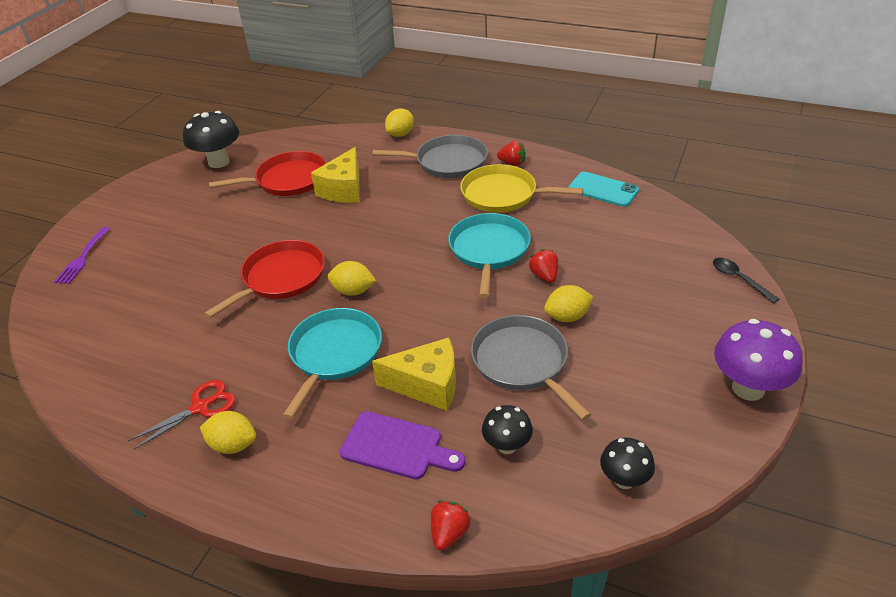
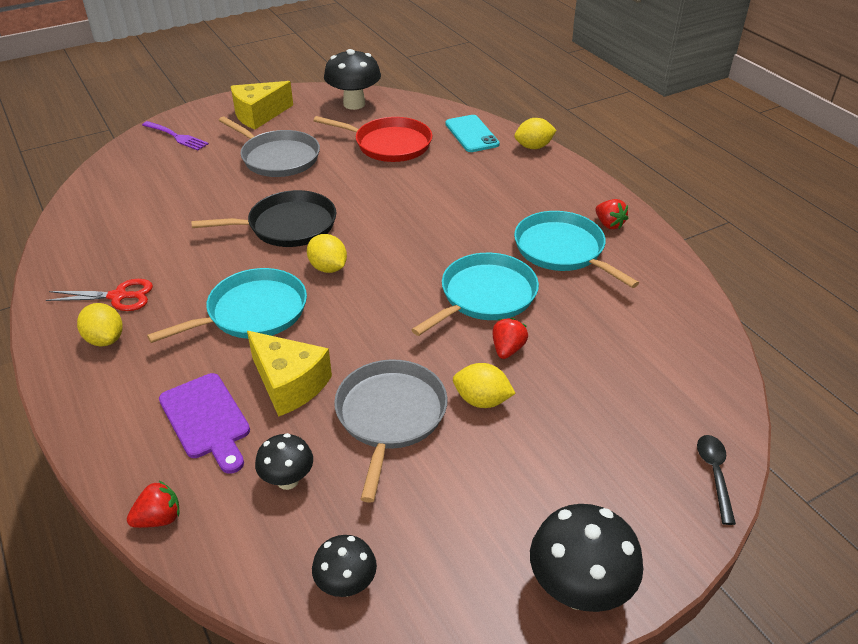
camera: 35 degrees right, 0 degrees up
purple fork [54,227,110,284] -> purple fork turned 105 degrees counterclockwise [142,121,209,151]
red pan [204,240,325,318] -> black pan [191,190,336,247]
yellow cheese [311,147,360,203] -> yellow cheese moved to [231,81,293,129]
grey pan [373,135,488,178] -> grey pan moved to [219,116,320,177]
yellow pan [460,164,583,213] -> turquoise pan [514,211,639,288]
turquoise phone [568,172,639,207] -> turquoise phone moved to [445,115,500,152]
purple mushroom [714,319,803,401] -> black mushroom [530,504,643,612]

